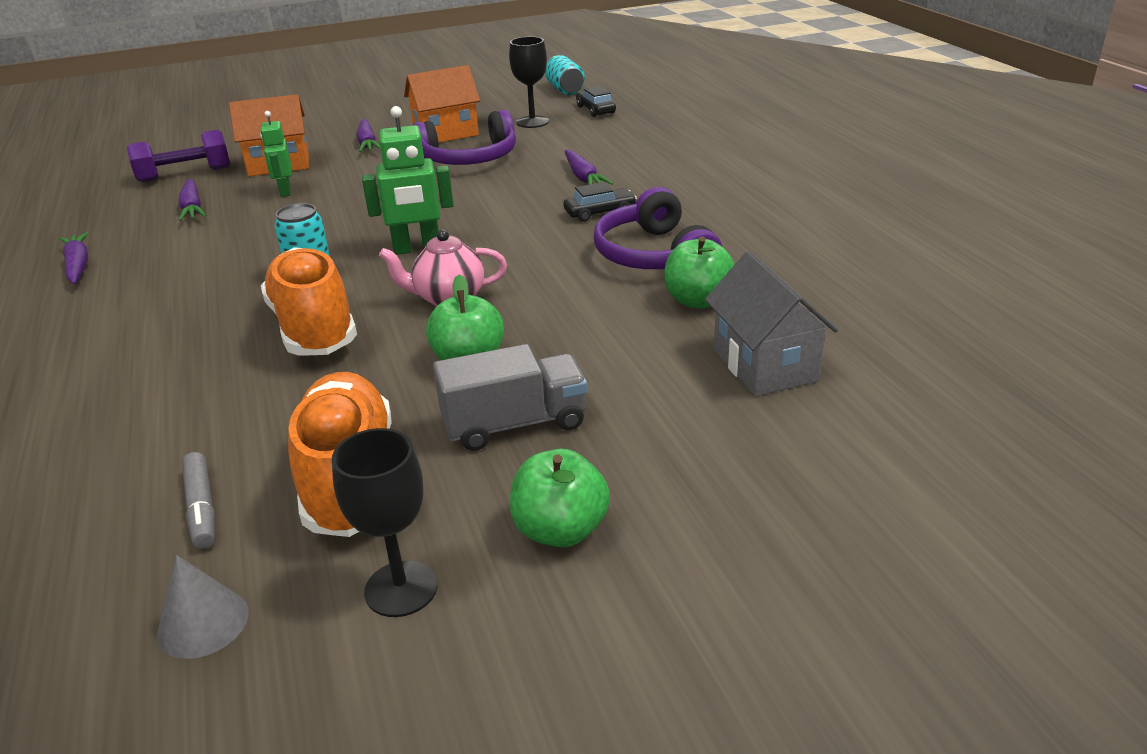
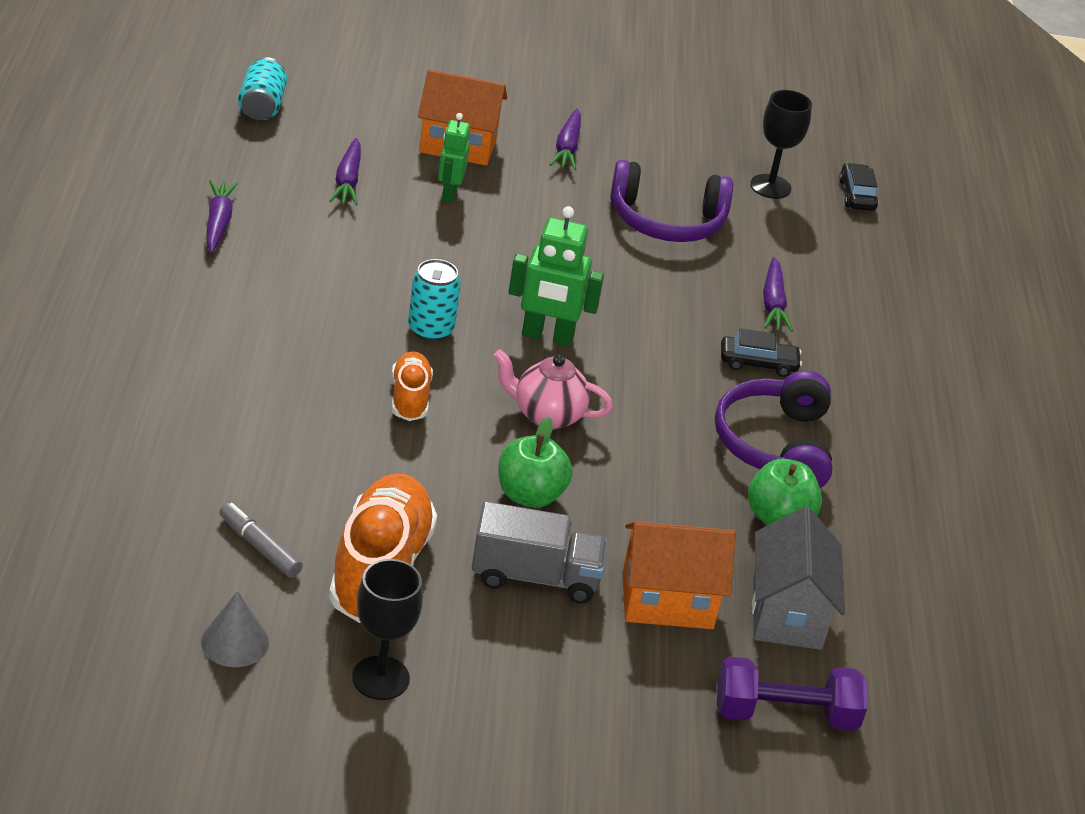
camera: 15 degrees right, 5 degrees up
purple dumbbell [127,130,230,182] -> purple dumbbell moved to [717,657,868,731]
grey marker [182,452,215,549] -> grey marker turned 135 degrees clockwise [219,502,303,578]
orange shoe [261,247,357,356] -> orange shoe [392,351,433,421], size x0.54
orange house [404,65,480,143] -> orange house moved to [622,521,736,629]
green apple [510,449,610,547] -> none
turquoise can [545,55,585,95] -> turquoise can moved to [238,57,287,120]

